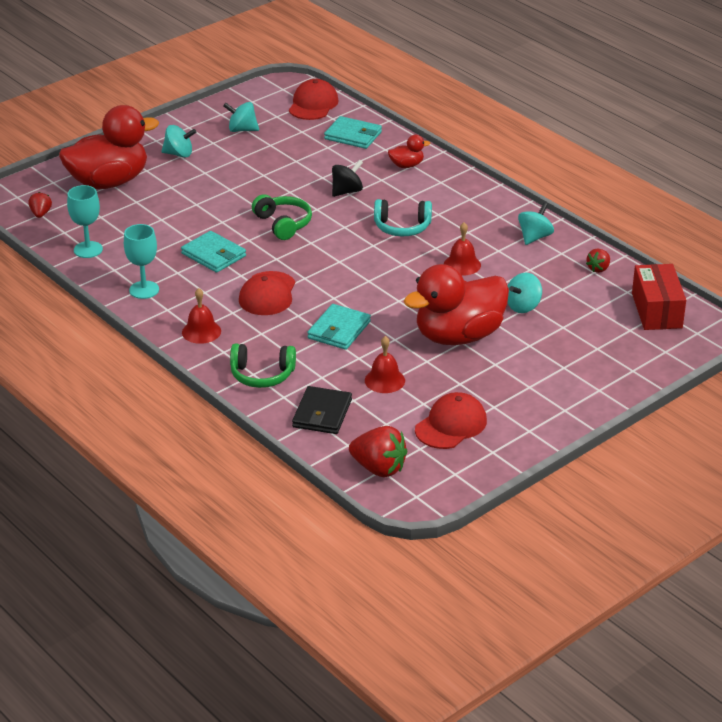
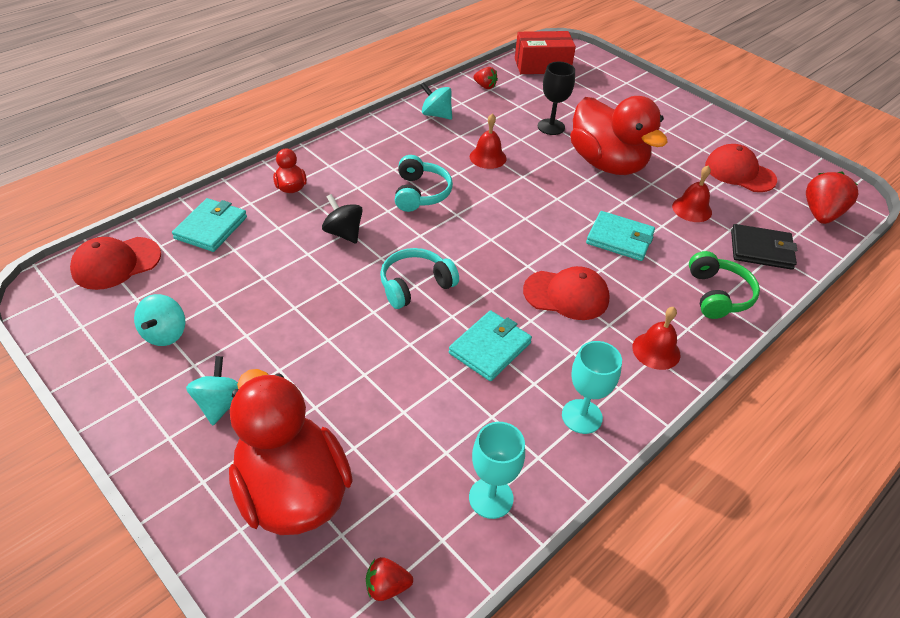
camera: 95 degrees left, 10 degrees up
green headphones [252,194,312,240] -> turquoise headphones [380,248,459,309]
red cap [289,79,339,120] -> red cap turned 45 degrees counterclockwise [70,237,161,290]
turquoise spinning top [507,272,542,313] -> black goblet [538,62,575,135]

